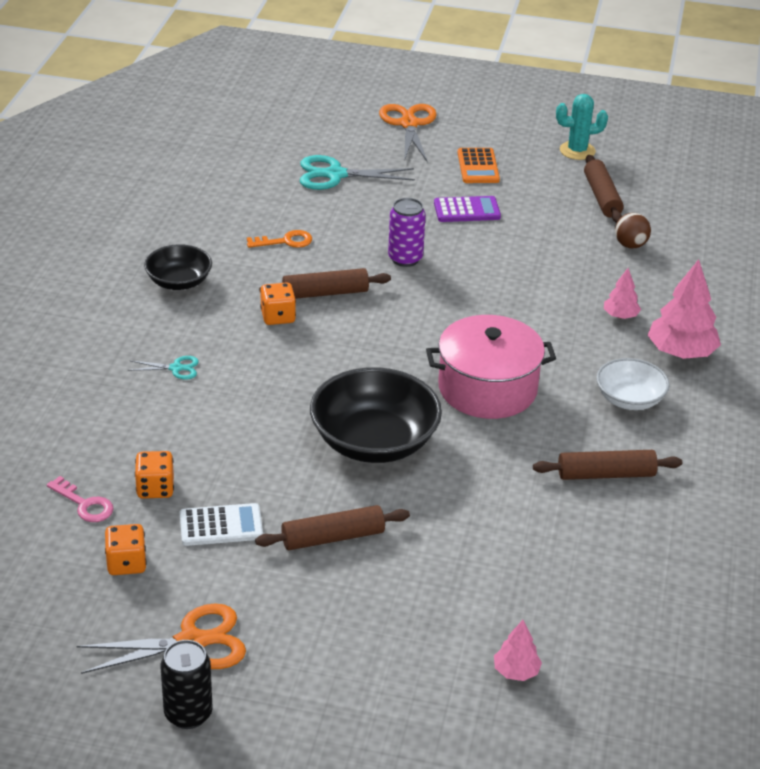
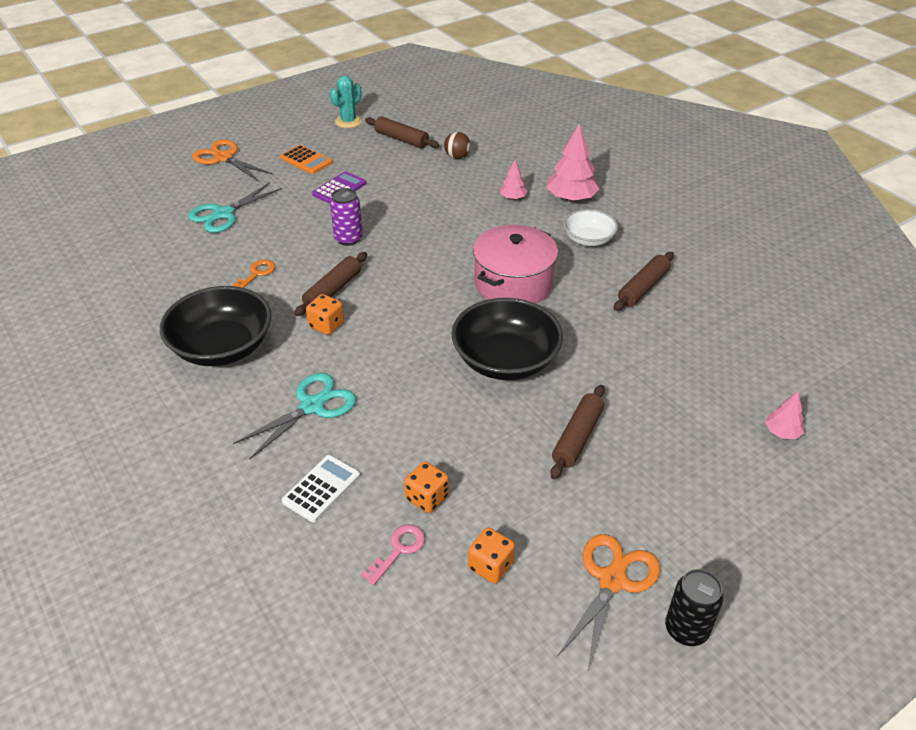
camera: 45 degrees left, 5 degrees up
pink key [47,476,114,522] -> pink key turned 45 degrees counterclockwise [361,524,425,585]
turquoise scissors [128,356,199,379] -> turquoise scissors [233,373,356,459], size x1.95
black bowl [144,244,212,290] -> black bowl [160,286,272,366], size x1.73
white calculator [180,503,263,546] -> white calculator moved to [282,455,360,522]

